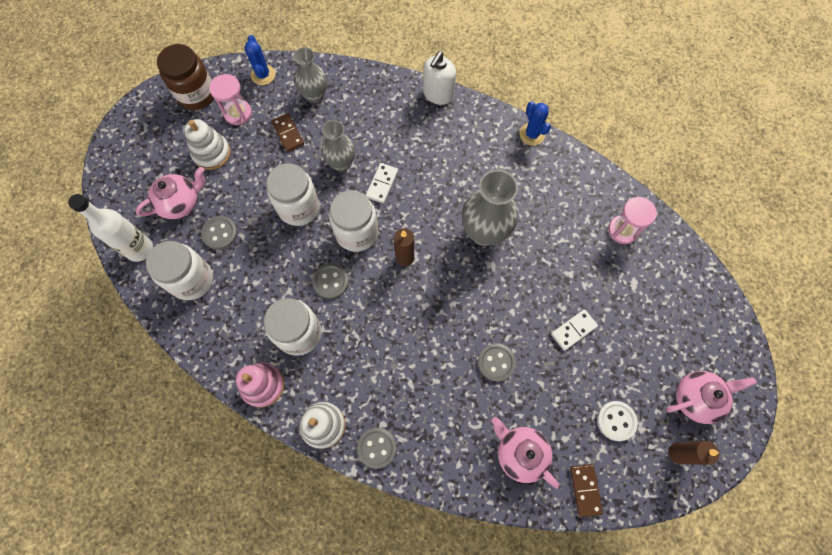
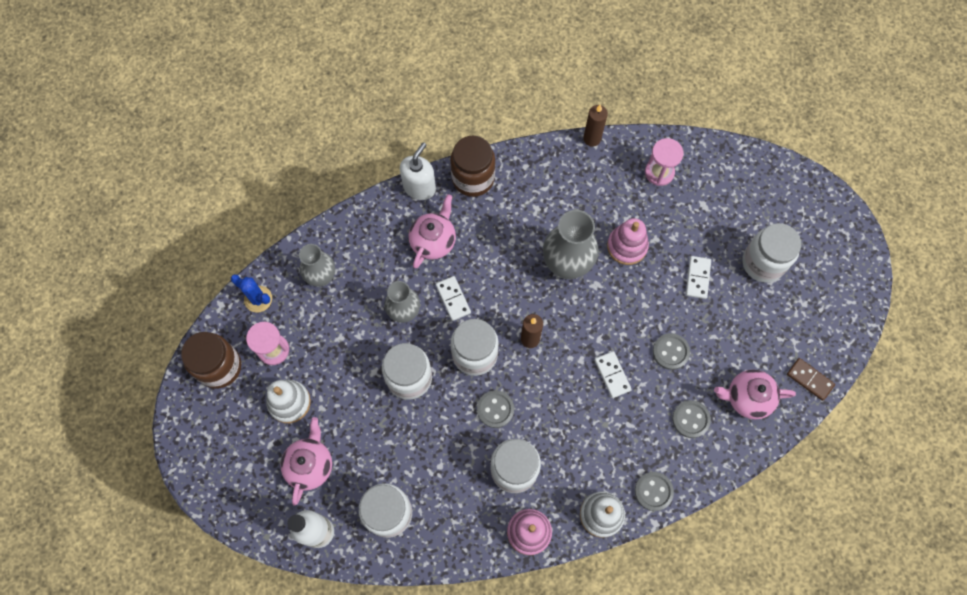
camera: 45 degrees left, 0 degrees up
grey button [201,216,238,250] -> grey button moved to [672,400,711,438]
brown domino [271,113,304,152] -> none
white soap dispenser [423,51,456,105] -> white soap dispenser turned 135 degrees counterclockwise [400,142,436,200]
blue cactus [519,101,551,146] -> none
white button [597,401,638,441] -> none
pink teapot [666,371,757,424] -> pink teapot moved to [409,194,456,268]
brown candle [668,441,720,465] -> brown candle moved to [583,104,608,147]
none -> brown jar [450,136,495,197]
none -> white domino [594,351,632,398]
none -> pink stacking toy [607,218,649,265]
none -> white jar [742,223,801,283]

